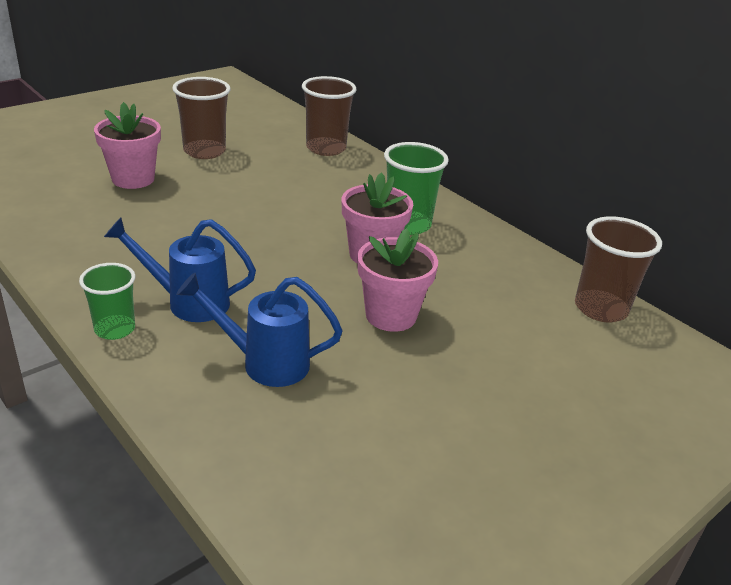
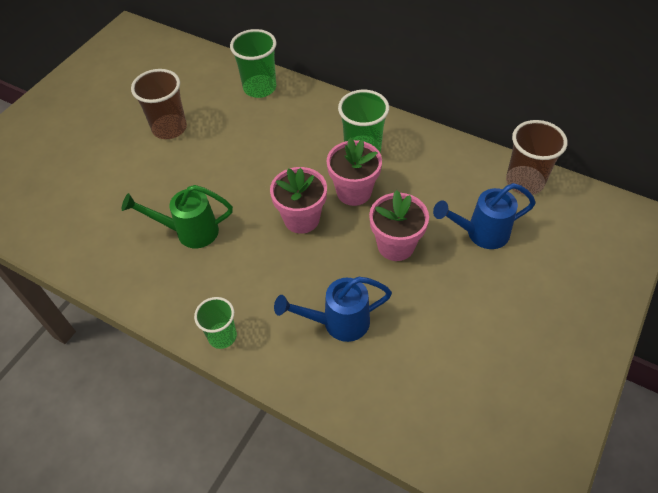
camera: 15 degrees left, 20 degrees up
pink flower pot [94,102,161,189] -> pink flower pot moved to [270,167,327,234]
blue watering can [104,217,256,322] -> blue watering can moved to [433,183,536,249]
brown cup [302,76,356,156] -> green cup [230,29,277,98]
none -> green watering can [122,185,233,248]

